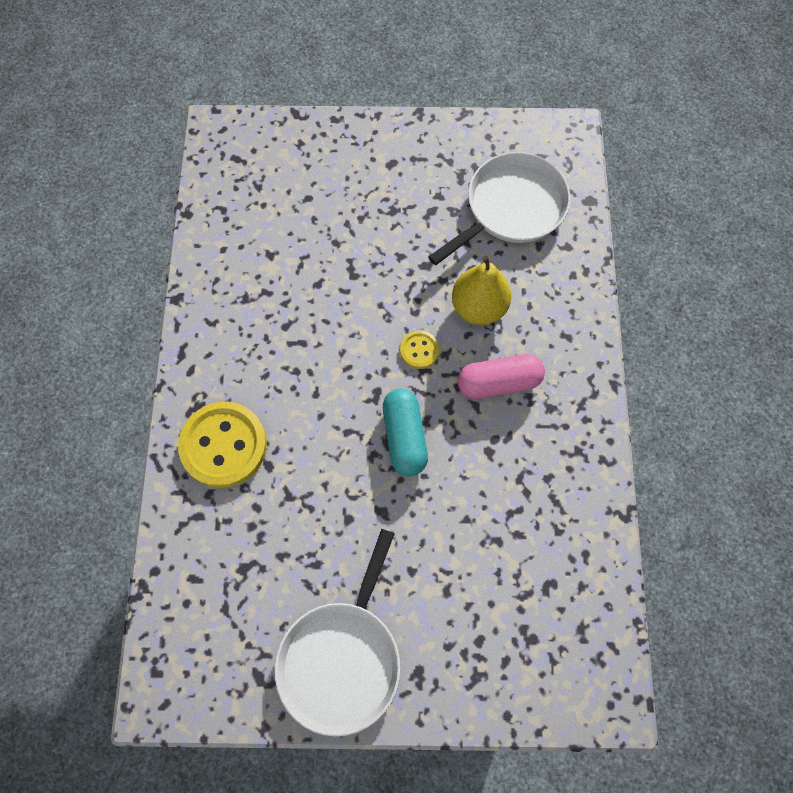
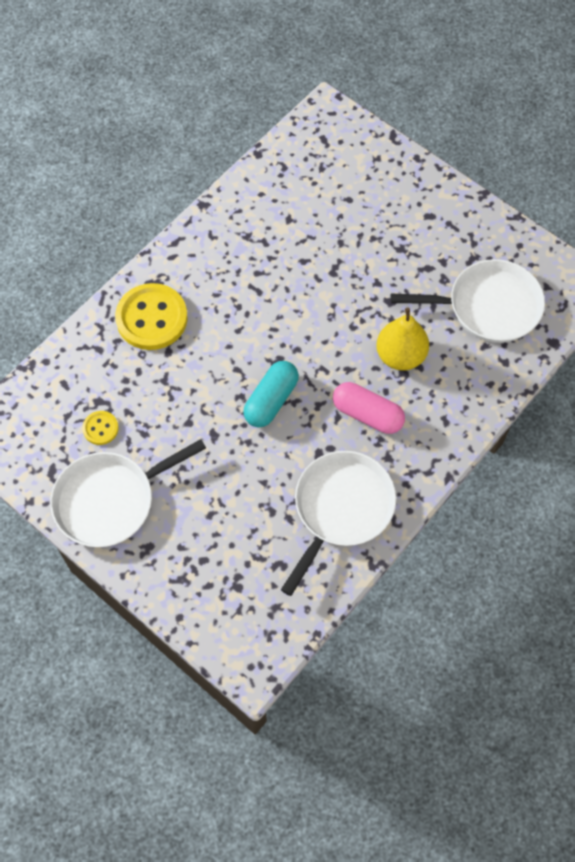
camera: 40 degrees right, 5 degrees down
yellow button [400,331,439,369] -> yellow button moved to [82,411,119,445]
none -> white pan [281,451,396,596]

